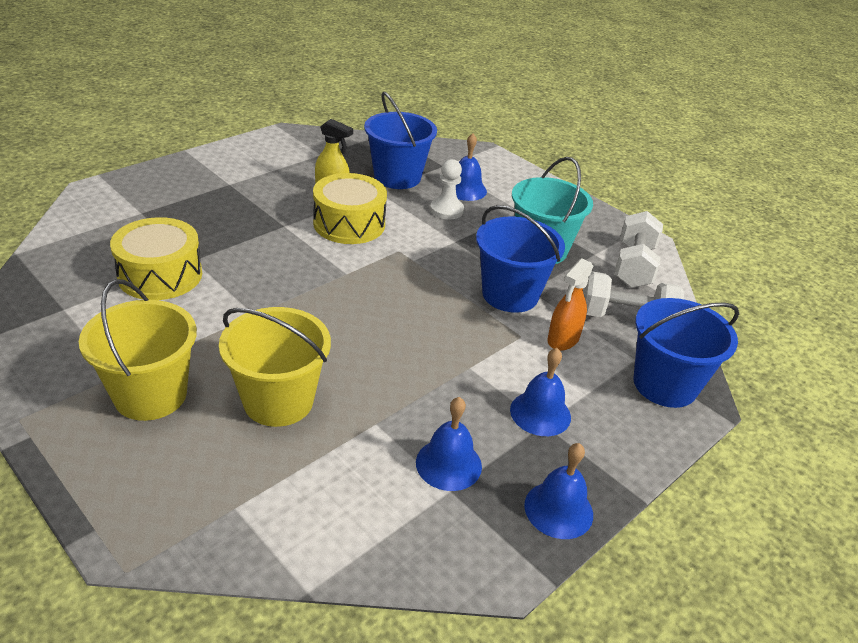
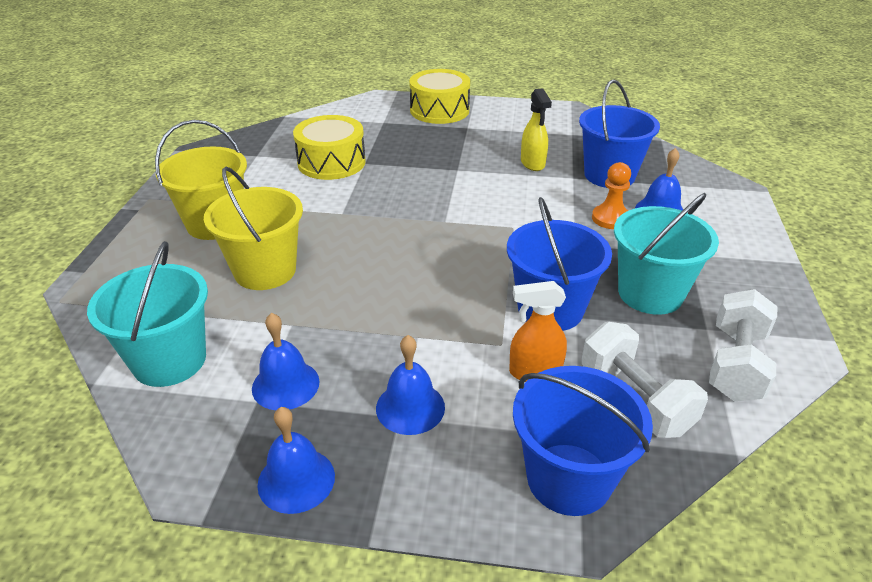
camera: 55 degrees right, 0 degrees up
yellow drum [313,173,387,244] -> yellow drum moved to [409,69,470,124]
white pawn [430,159,464,219] -> orange pawn [592,162,631,229]
white dumbbell [614,211,663,288] -> white dumbbell turned 45 degrees counterclockwise [709,289,777,401]
none -> turquoise bucket [87,241,208,387]

